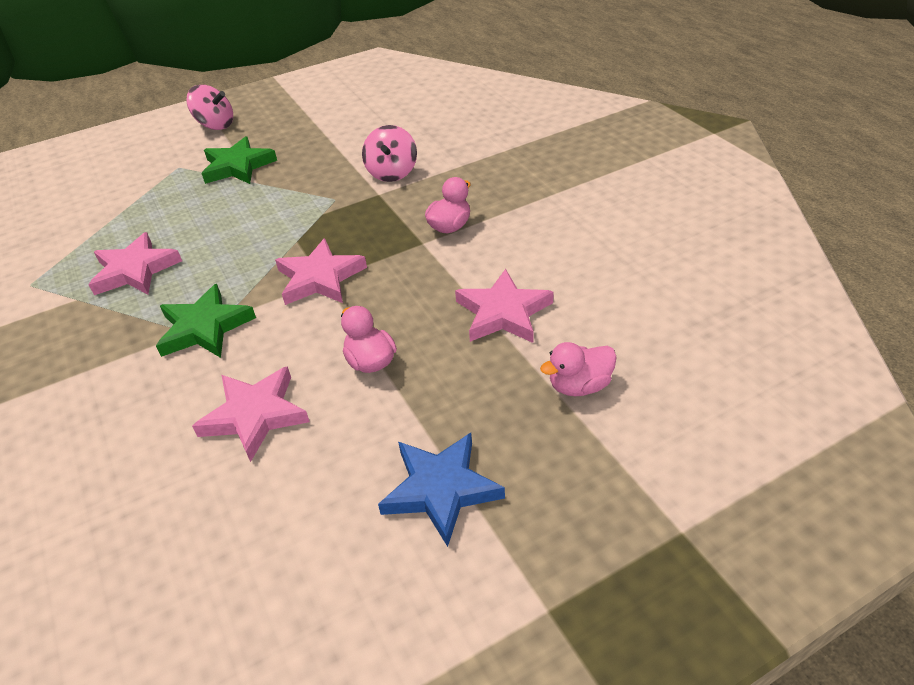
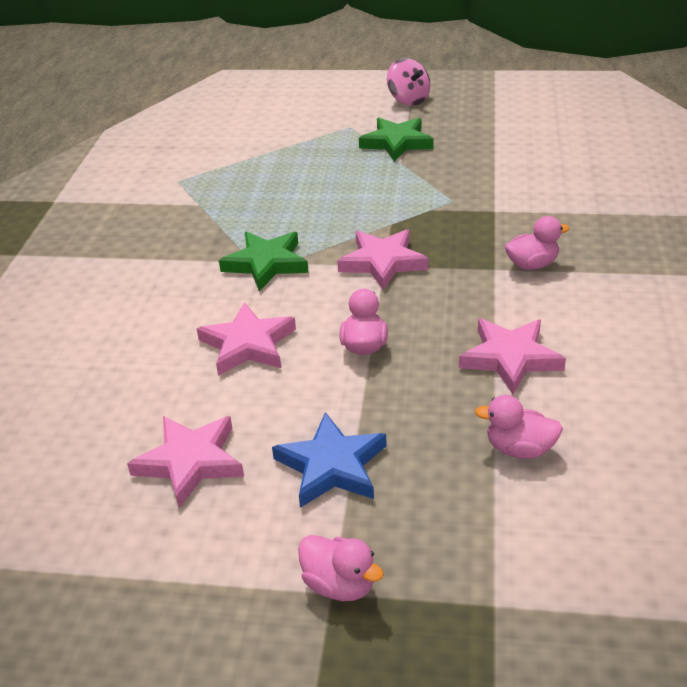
camera: 35 degrees right, 5 degrees down
pink star [89,232,182,295] -> pink star moved to [127,416,244,508]
pink spinning top [362,125,417,182] -> none
none -> pink duck [298,535,384,601]

